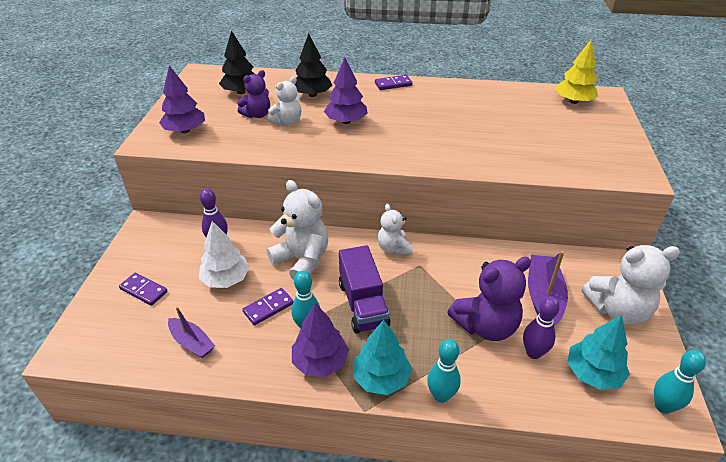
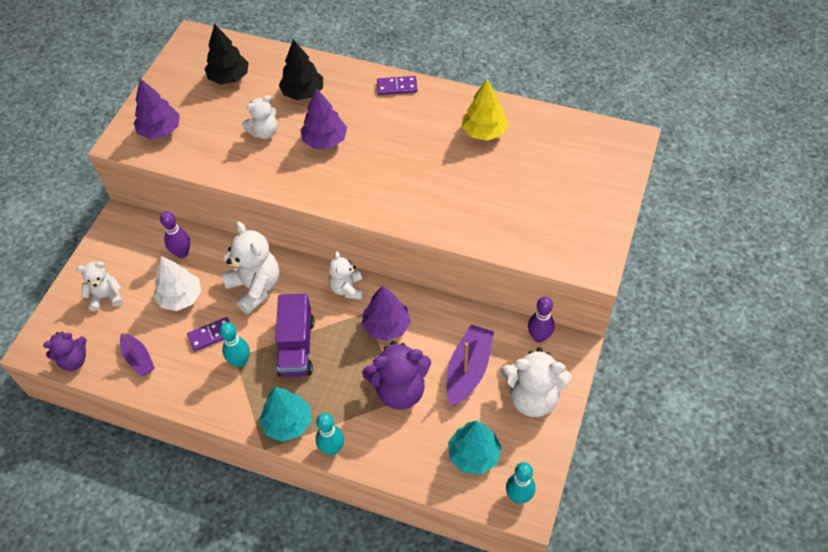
camera: 15 degrees right, 15 degrees up
purple domino [119,273,168,306] -> white teddy bear [76,261,123,311]
purple teddy bear [237,70,270,118] -> purple teddy bear moved to [43,332,87,371]
purple tree [292,303,349,377] -> purple tree moved to [362,286,411,341]
purple bowling pin [523,296,560,359] -> purple bowling pin moved to [528,297,555,343]
yellow tree [555,39,598,104] -> yellow tree moved to [462,79,509,141]

